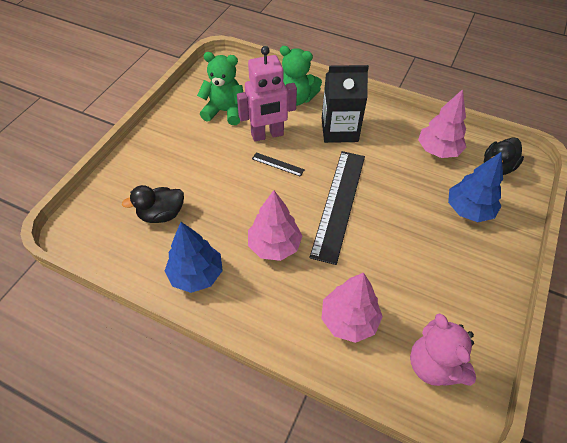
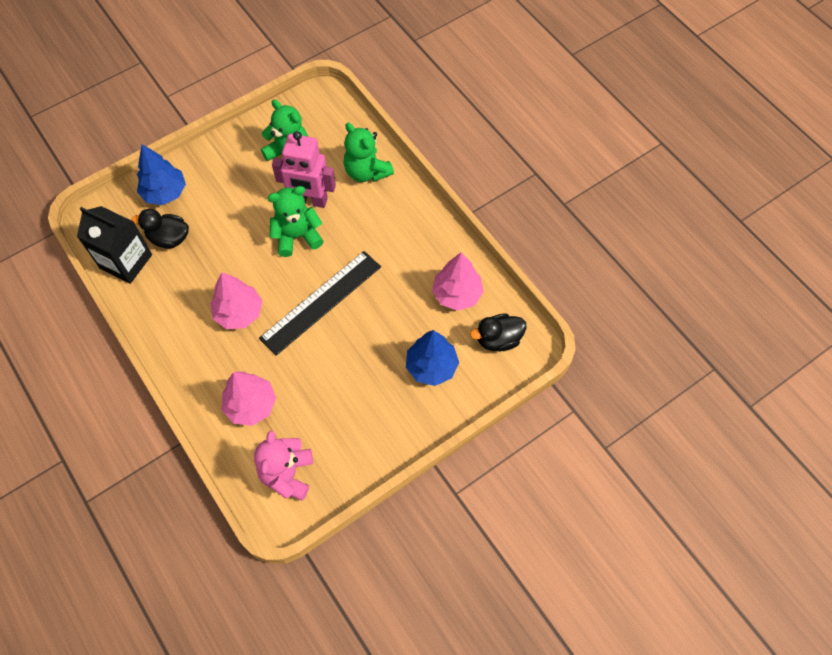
camera: 30 degrees right, 10 degrees up
blue tree [165,222,223,293] -> blue tree moved to [137,144,186,205]
black ruler [252,152,305,177] -> green teddy bear [268,186,324,257]
black carton [322,65,369,143] -> black carton moved to [77,206,152,284]

